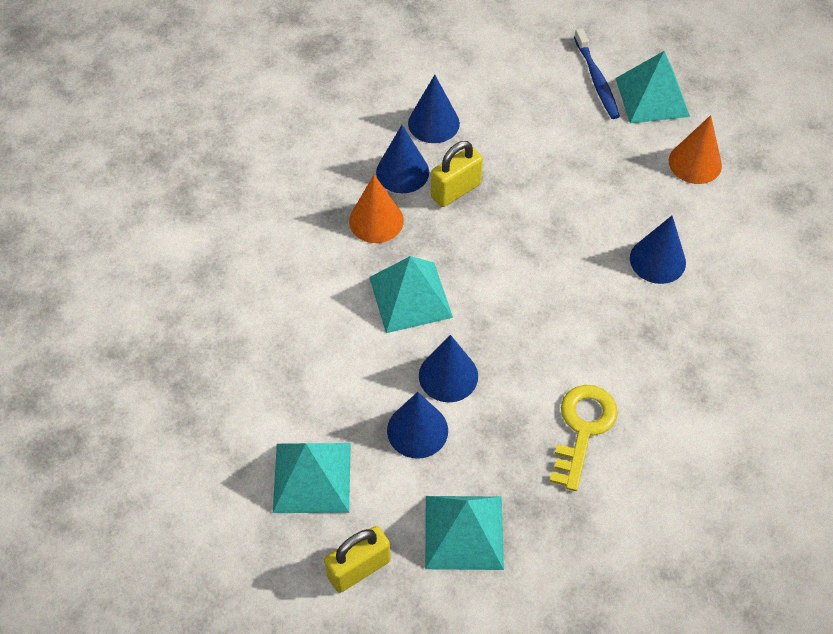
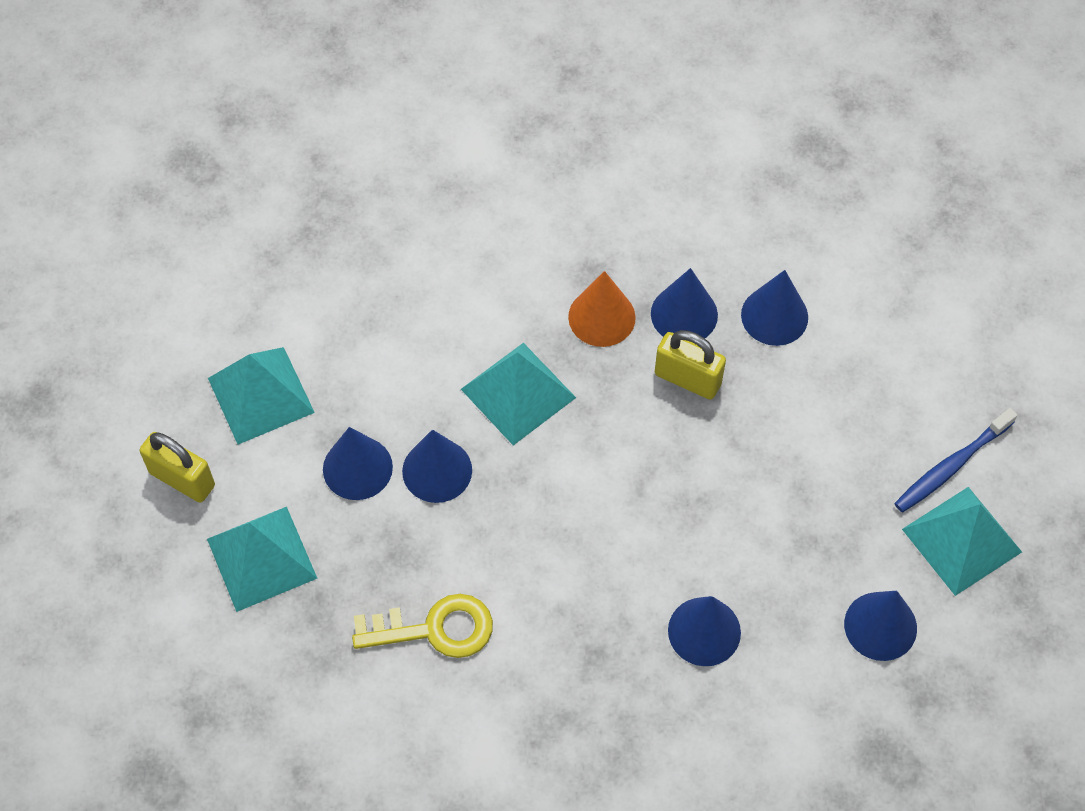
camera: 65 degrees right, 5 degrees up
orange cone [669,115,722,184] -> blue cone [844,591,917,661]

